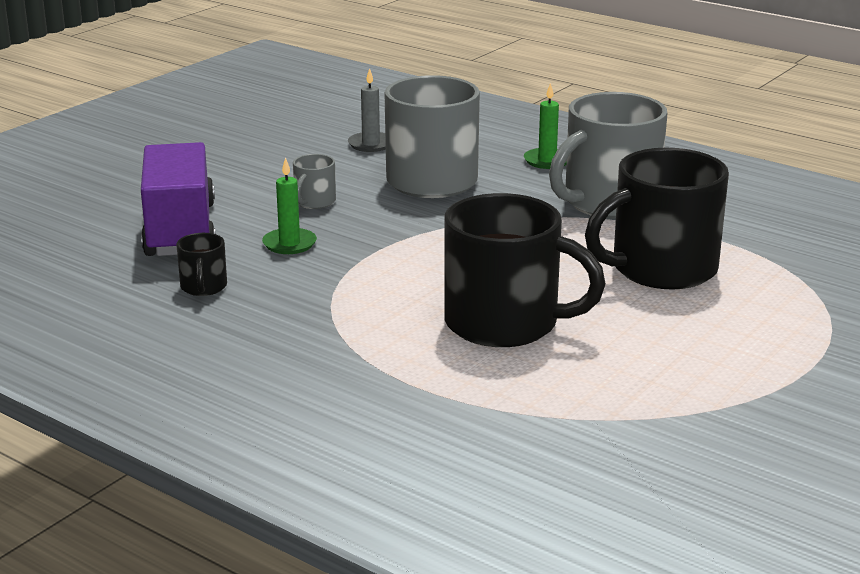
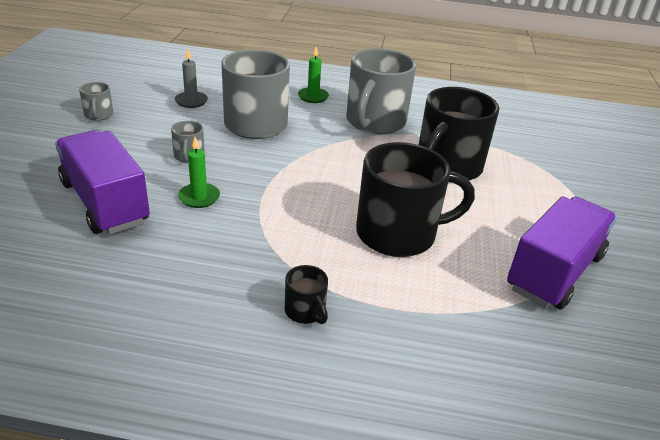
camera: 30 degrees left, 10 degrees up
black mug [176,233,227,296] -> black mug moved to [285,265,328,324]
none -> grey mug [79,82,113,121]
none -> purple truck [507,197,617,310]

